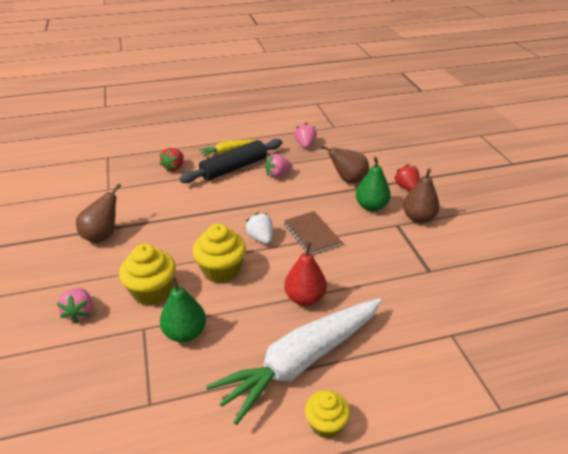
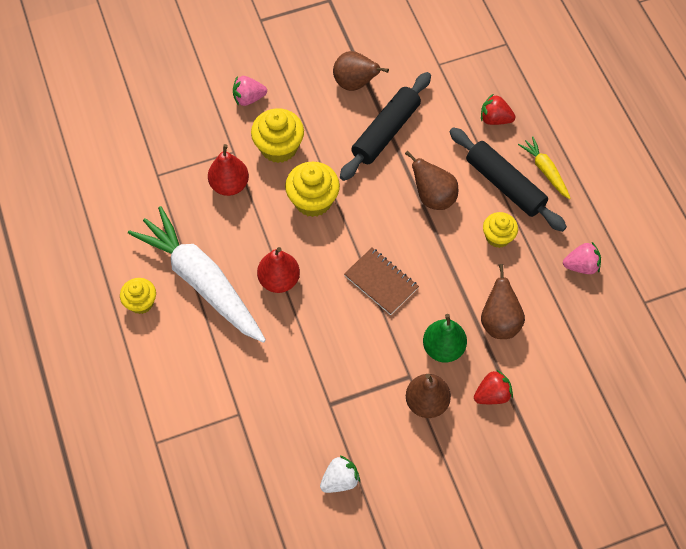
camera: 85 degrees right, 25 degrees up
green pear [160,276,206,342] -> red pear [208,144,249,196]
white strawberry [245,213,273,244] -> white strawberry moved to [320,455,360,493]
pink strawberry [265,154,293,178] -> yellow cupcake [483,212,518,248]
brown notebook [284,211,342,254] -> brown notebook turned 75 degrees clockwise [344,248,419,315]
none -> black rolling pin [340,72,431,181]
none -> brown pear [405,151,458,210]

